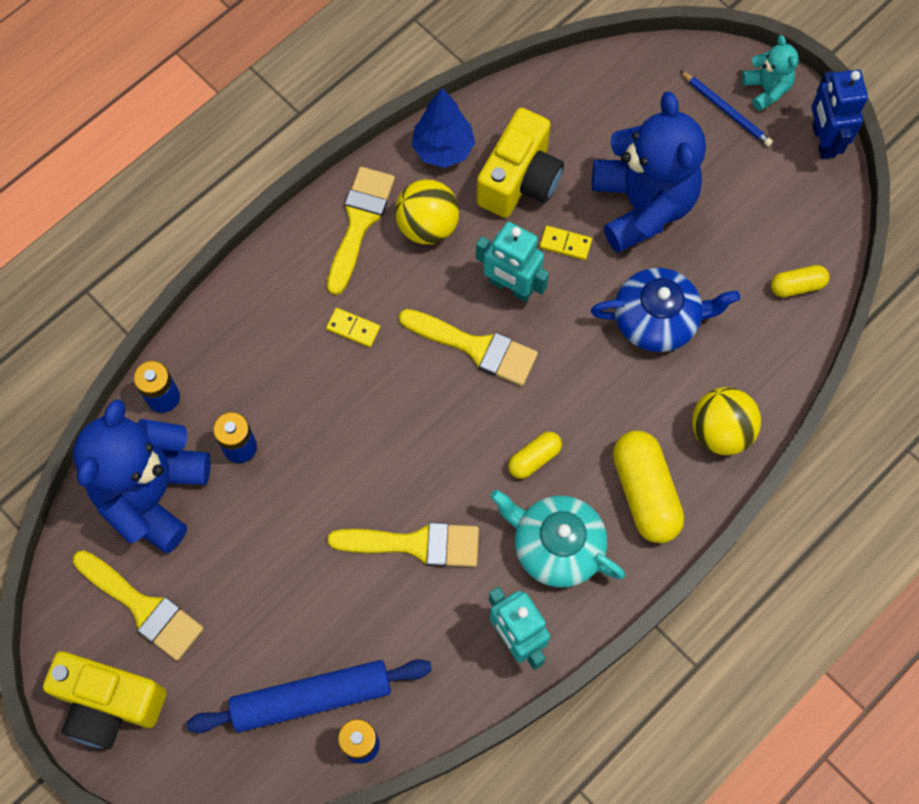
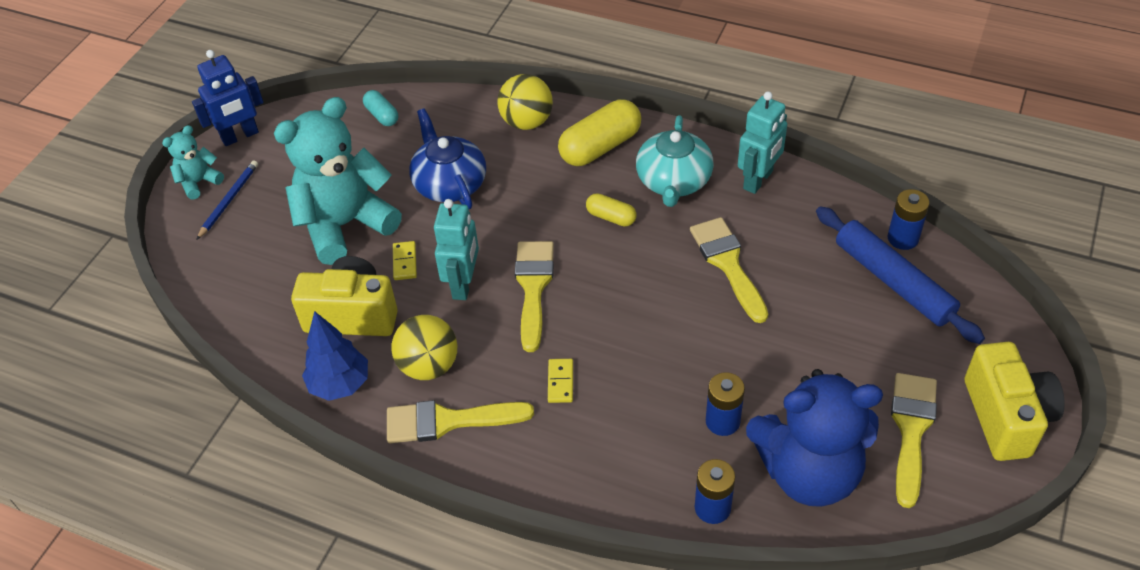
camera: 110 degrees left, 20 degrees down
blue teddy bear [592,91,706,253] -> turquoise teddy bear [274,97,402,265]
yellow capsule [771,265,829,297] -> turquoise capsule [363,90,398,126]

